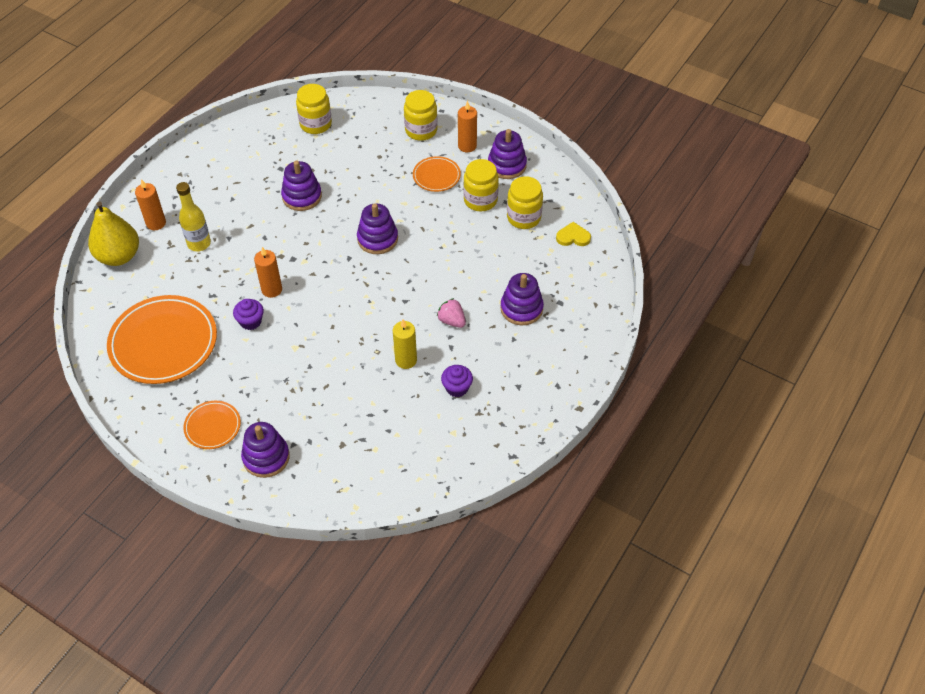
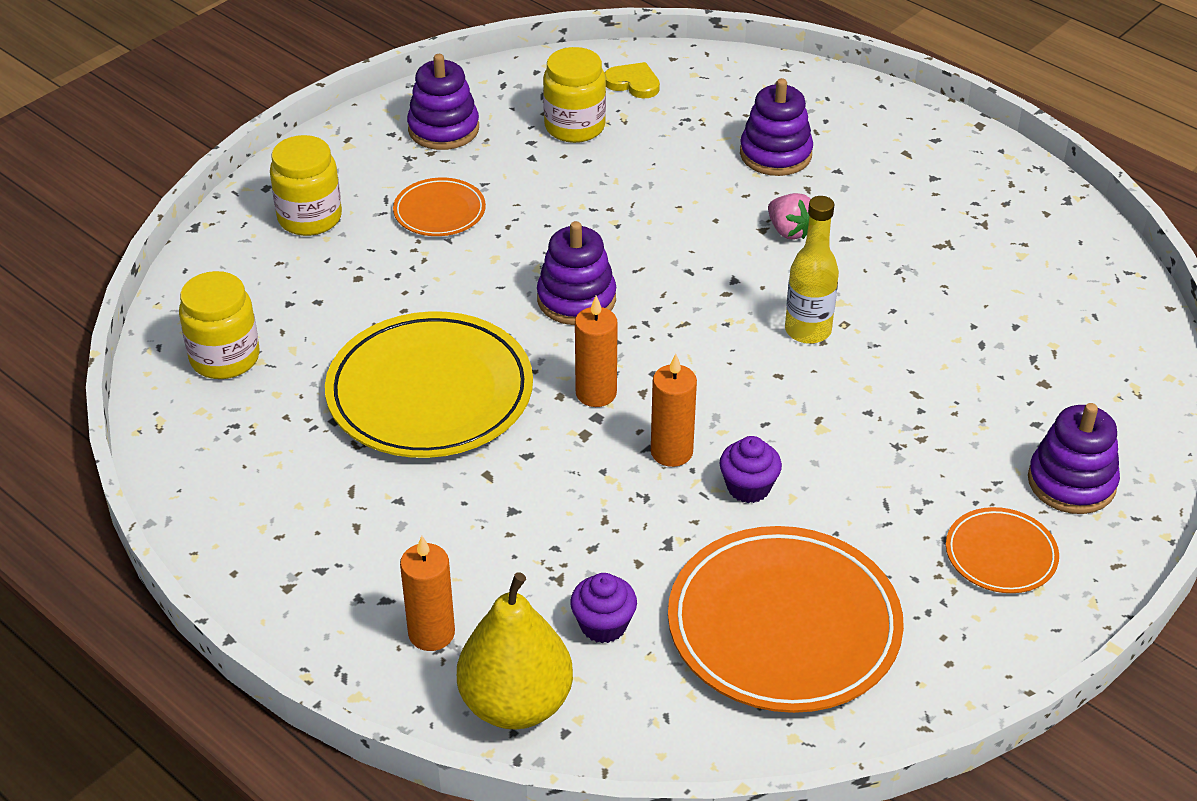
camera: 80 degrees left, 10 degrees down
yellow bottle [176,182,211,251] -> yellow bottle moved to [785,196,839,344]
purple stacking toy [281,161,322,211] -> yellow plate [325,311,533,458]
yellow candle [393,319,417,369] -> none
pink strawberry [437,298,466,328] -> pink strawberry turned 90 degrees counterclockwise [768,193,811,239]
purple cupcake [441,365,473,397] -> purple cupcake moved to [570,573,637,643]
orange candle [458,101,477,152] -> orange candle moved to [575,296,618,407]
yellow jar [463,159,499,211] -> none
yellow heart [556,222,591,246] -> yellow heart turned 105 degrees clockwise [605,62,660,99]

